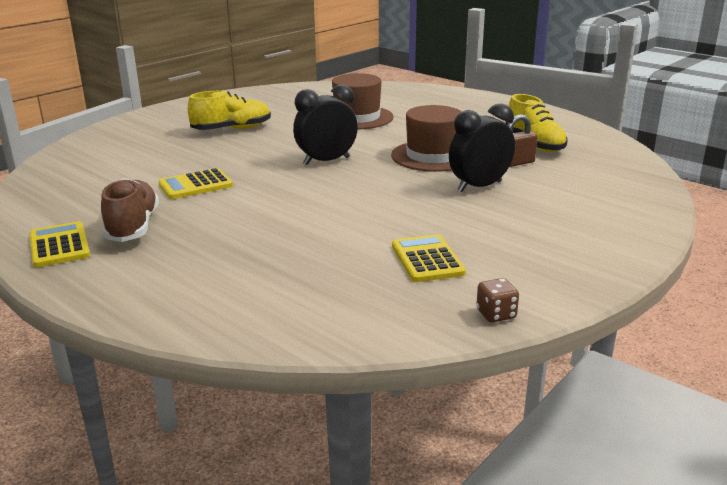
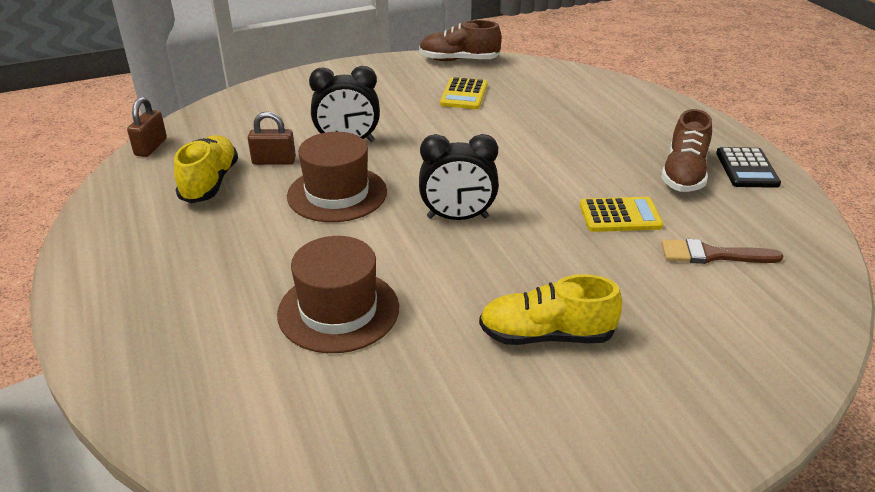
camera: 155 degrees left, 10 degrees up
yellow calculator [30,222,90,267] -> black calculator [716,147,781,188]
brown dice [476,278,519,322] -> brown shoe [419,20,502,61]
none -> brown padlock [127,97,167,157]
none -> brown brush [662,239,784,264]

